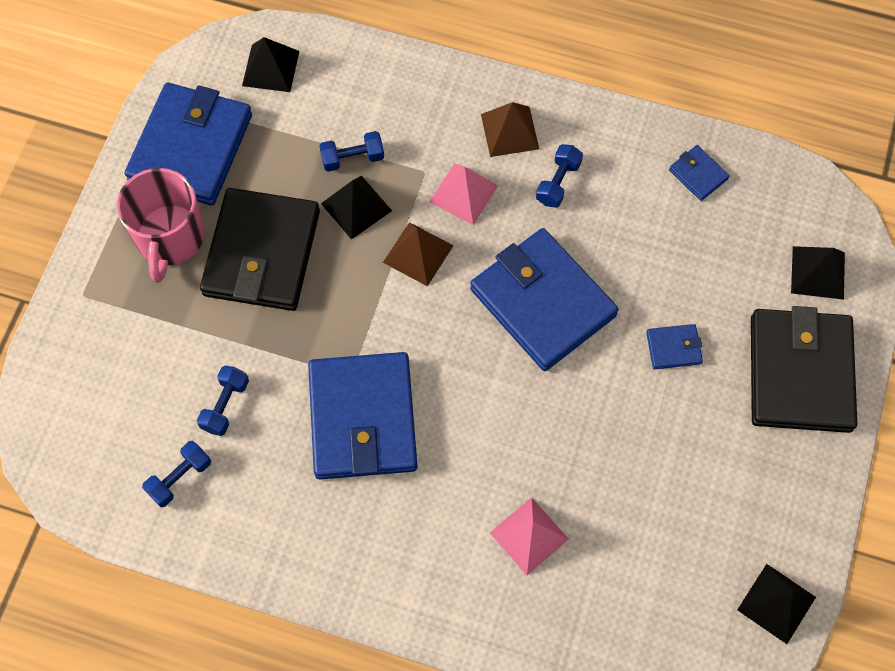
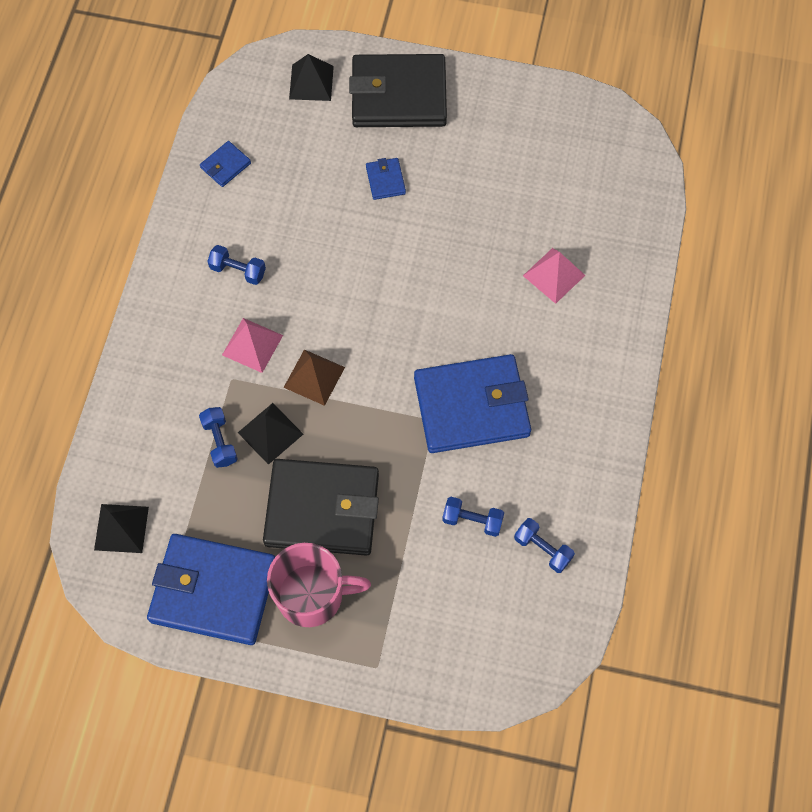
camera: 95 degrees left, 0 degrees up
blue wallet [470,228,619,371] -> none
brown pyramid [481,102,539,157] -> none
black pyramid [737,564,816,644] -> none

